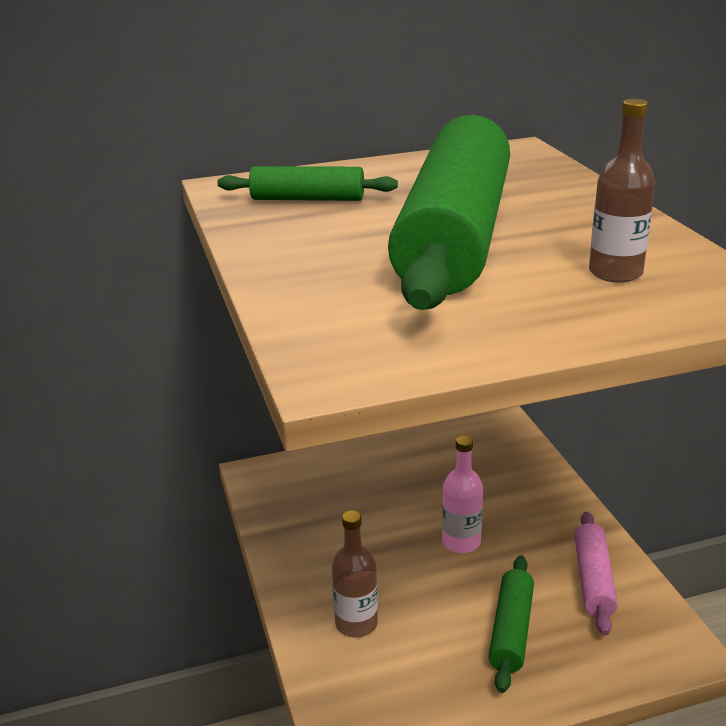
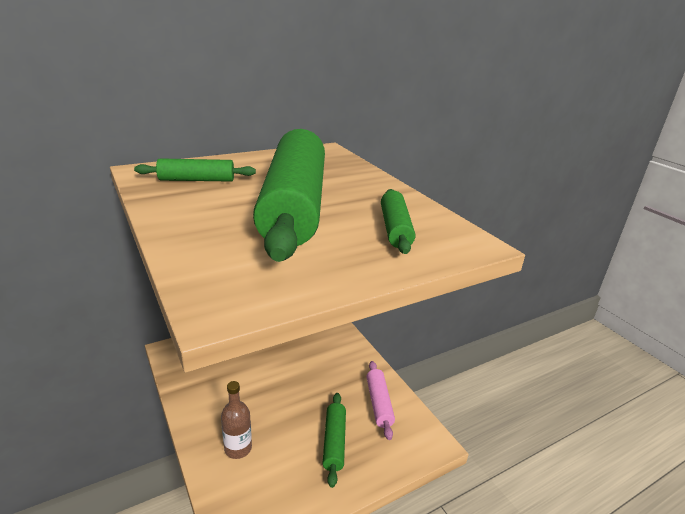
camera: 15 degrees left, 0 degrees up
pink bottle [442,436,483,553] -> none
brown bottle [589,99,655,283] -> green rolling pin [381,189,415,254]

